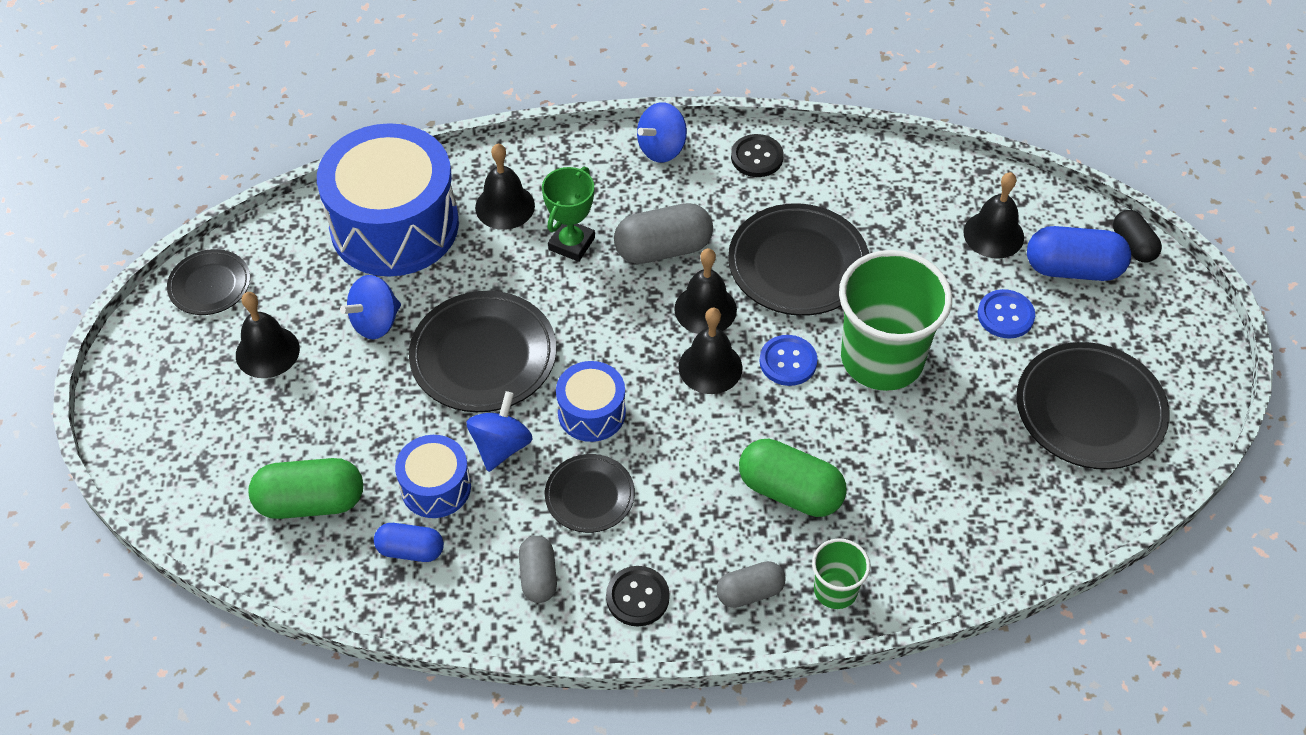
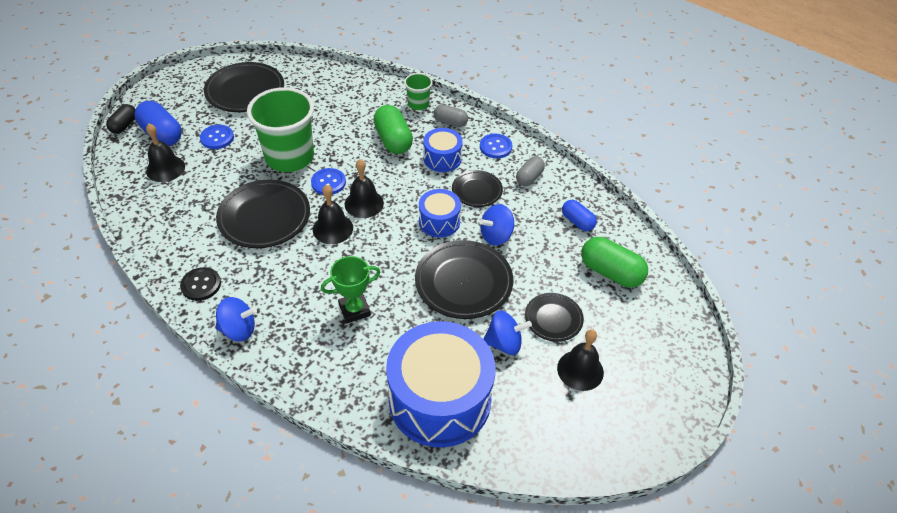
camera: 140 degrees left, 5 degrees down
black plate [167,249,250,315] -> black plate moved to [525,293,584,342]
blue drum [395,435,471,518] -> blue drum moved to [423,128,463,172]
black bell [475,143,535,230] -> none
black button [606,566,670,626] -> blue button [480,134,512,158]
grey capsule [614,203,713,264] -> none

